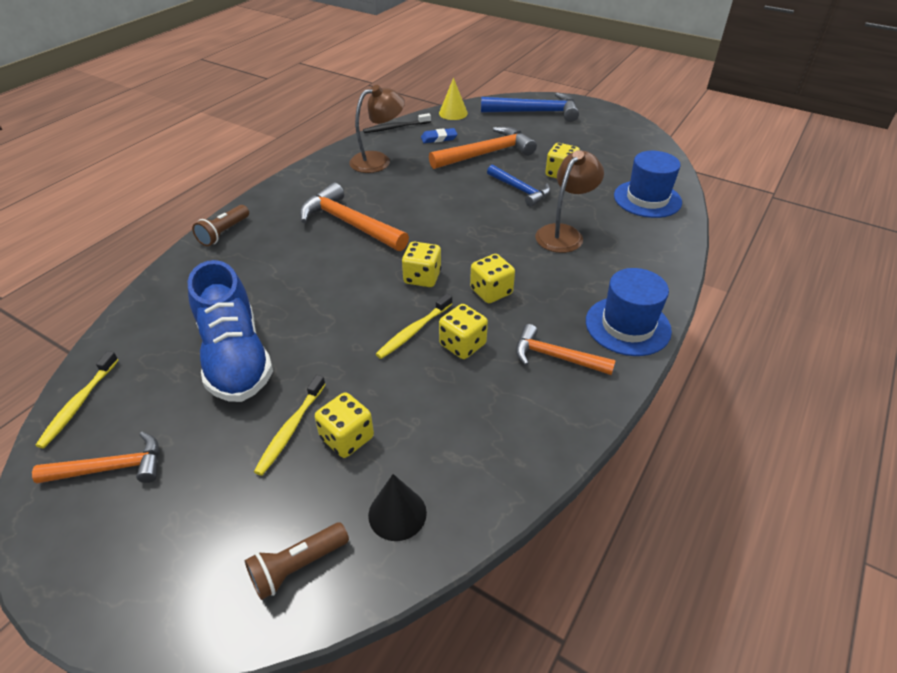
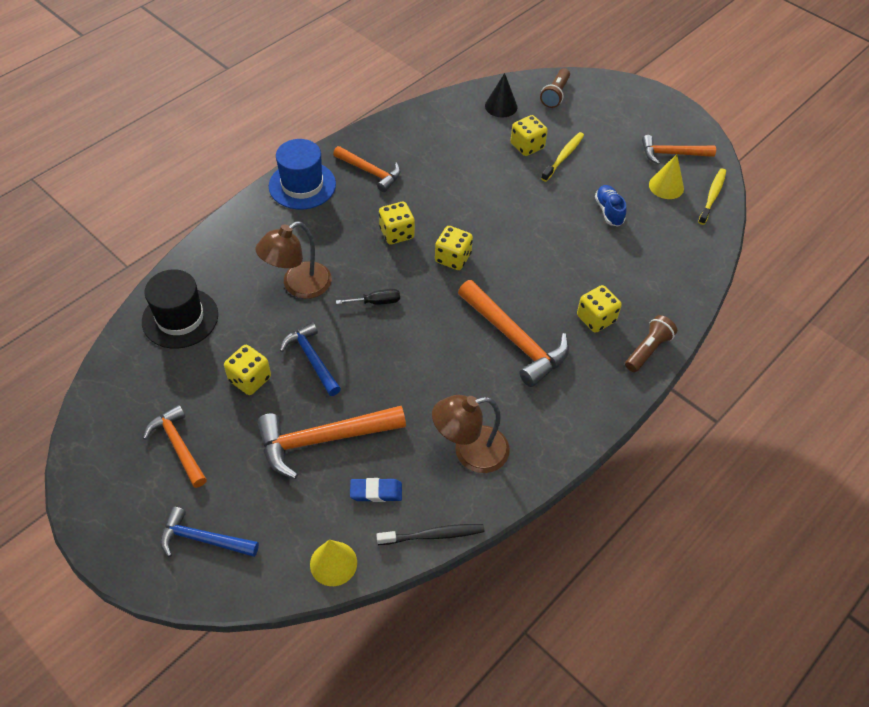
camera: 170 degrees left, 10 degrees up
blue shoe [188,260,273,402] -> blue shoe [595,185,626,227], size x0.46
brown flashlight [245,522,349,600] -> brown flashlight turned 135 degrees clockwise [540,68,570,108]
yellow toothbrush [376,294,452,359] -> none
yellow dice [439,304,488,359] -> yellow dice moved to [577,285,622,333]
blue hammer [481,92,579,122] -> blue hammer [160,507,259,557], size x0.63
blue hat [614,151,682,218] -> black hat [142,269,218,349]
none -> orange hammer [143,405,207,488]
none -> black screwdriver [336,289,400,304]
none -> yellow cone [649,154,684,199]

